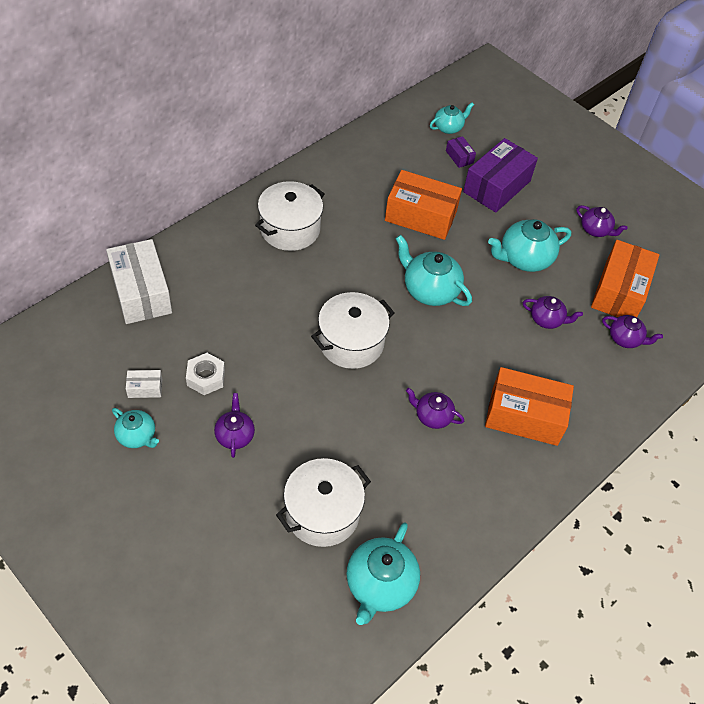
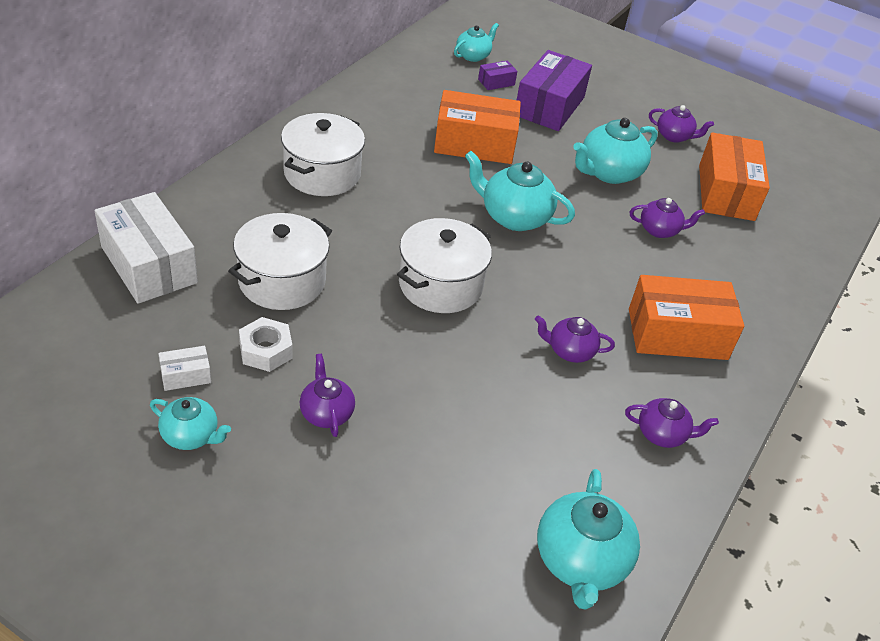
camera: 15 degrees left, 10 degrees down
white pot [276,458,371,547] -> white pot moved to [228,213,332,310]
purple box [446,136,476,168] -> purple box turned 75 degrees counterclockwise [478,60,517,90]
purple teapot [602,315,663,348] -> purple teapot moved to [625,398,719,448]

